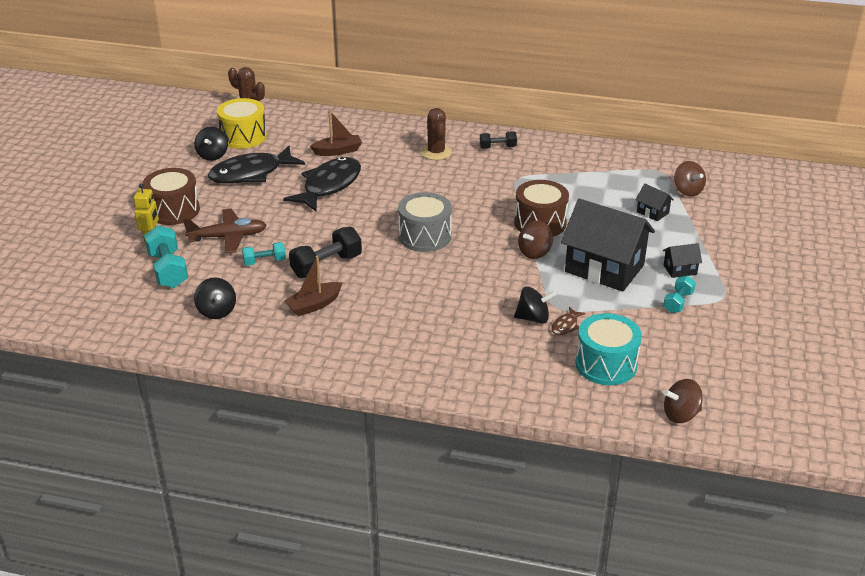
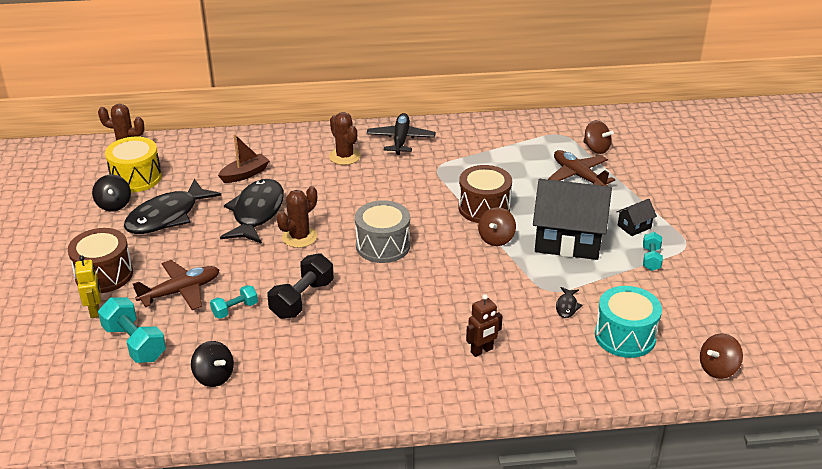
camera: 20 degrees left, 0 degrees up
brown boat [284,256,342,316] -> none
black dumbbell [480,131,517,149] -> black plane [367,113,436,155]
black spinning top [514,286,556,324] -> none
brown fish [552,307,586,335] -> black fish [556,287,583,318]
black house [635,184,674,221] -> brown plane [548,150,615,186]
none -> brown cactus [277,186,318,248]
none -> brown robot [466,294,503,357]

